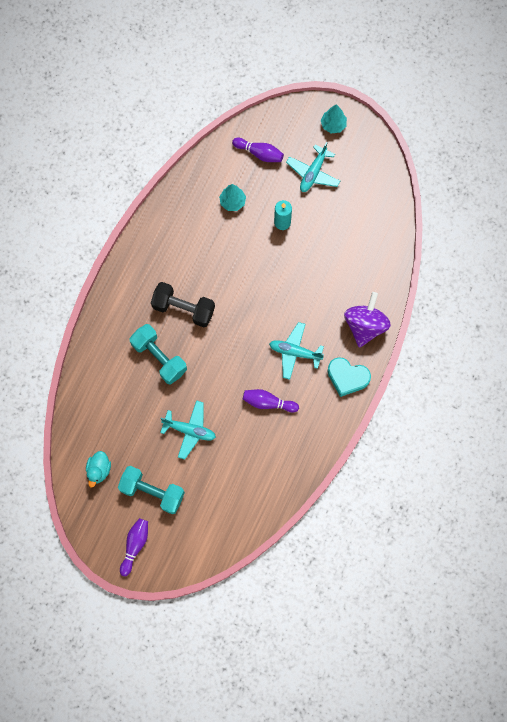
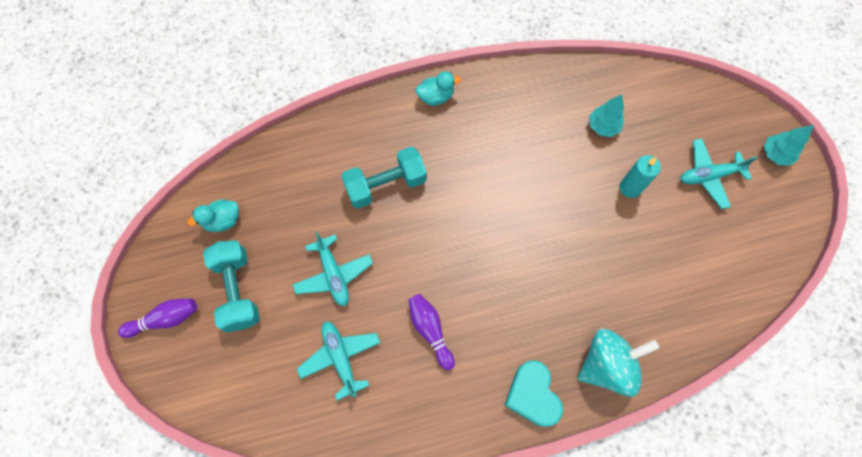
camera: 50 degrees right, 5 degrees down
turquoise dumbbell [129,324,187,385] -> turquoise dumbbell turned 60 degrees clockwise [341,147,427,209]
black dumbbell [151,282,215,327] -> none
purple bowling pin [232,138,284,162] -> none
turquoise plane [269,322,324,380] -> turquoise plane moved to [297,321,380,400]
purple spinning top [344,292,391,348] -> turquoise spinning top [578,329,659,397]
none -> turquoise duck [416,71,461,106]

